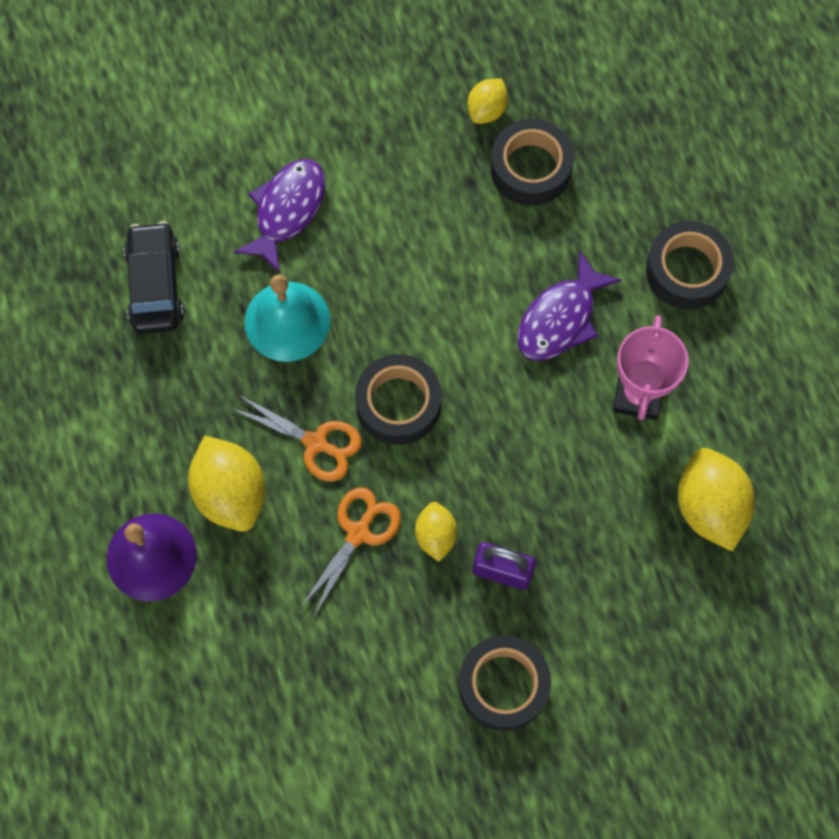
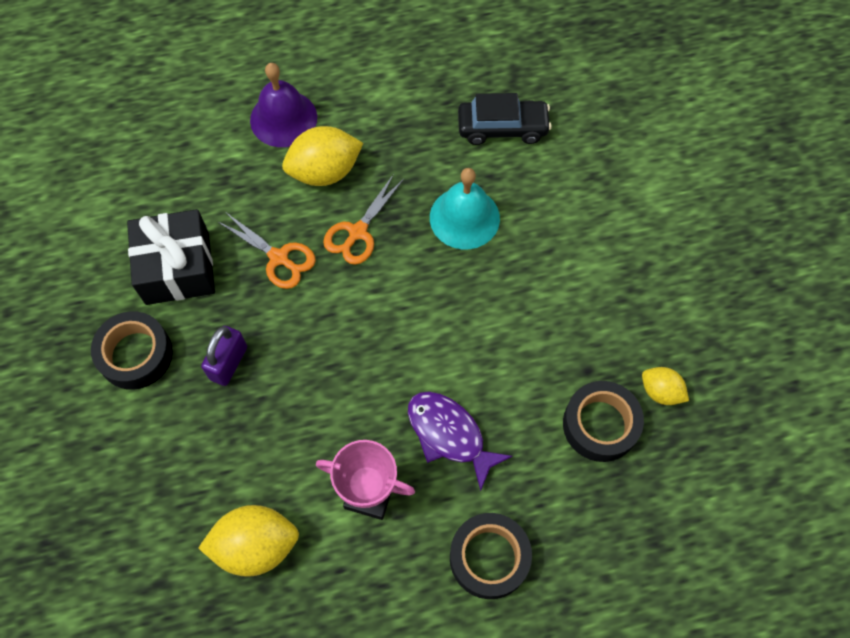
camera: 95 degrees right, 5 degrees down
purple fish [234,159,326,274] -> none
black tape [355,354,442,445] -> none
yellow lemon [415,502,457,562] -> none
none -> black gift [127,209,215,305]

